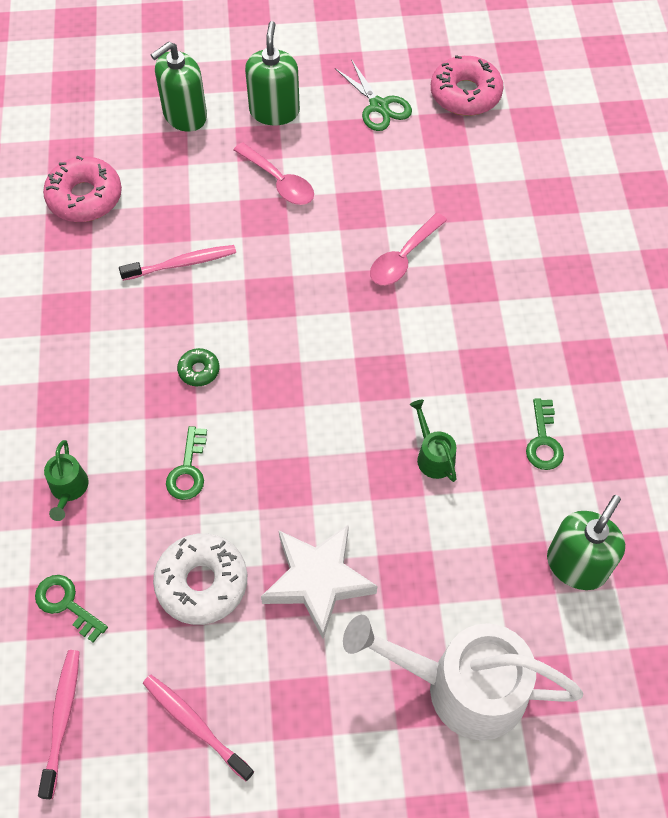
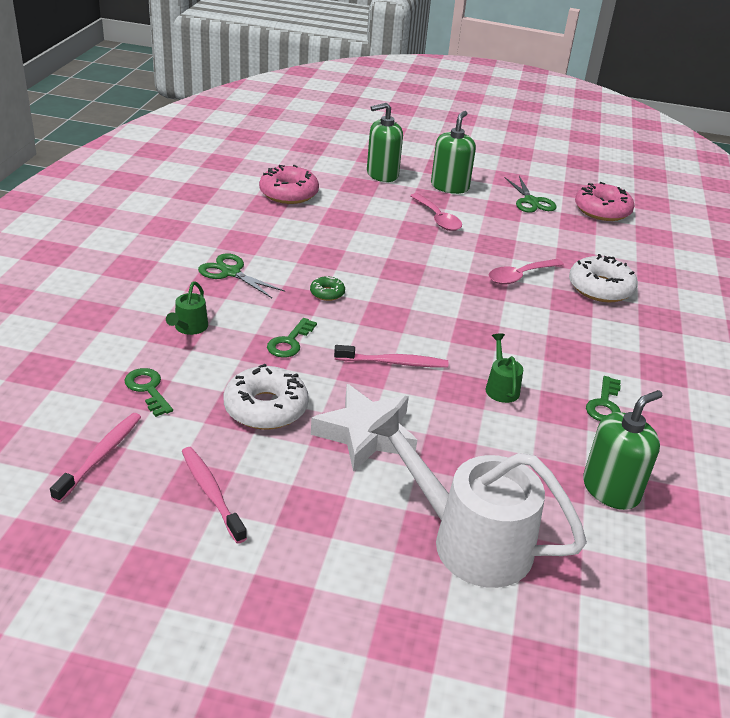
camera: 15 degrees right, 25 degrees down
pink toothbrush [119,245,236,281] -> pink toothbrush moved to [334,345,448,368]
none -> green scissors [198,253,285,298]
none -> white donut [569,254,638,302]

